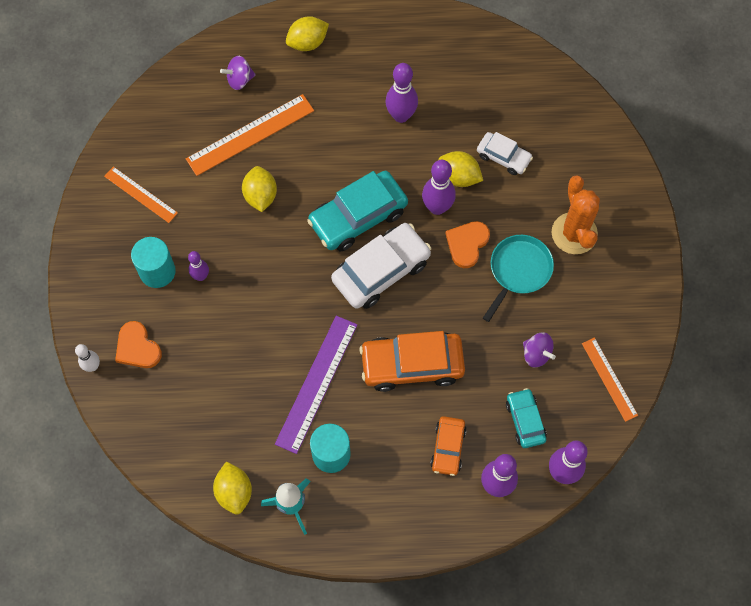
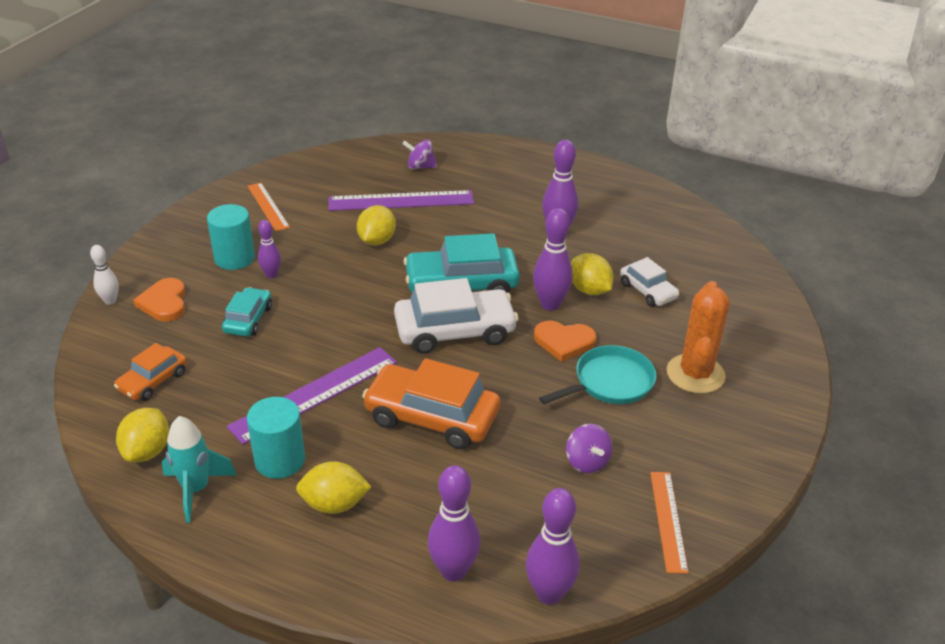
camera: 25 degrees right, 30 degrees down
orange ruler [186,94,314,176] -> purple ruler [329,190,474,211]
yellow lemon [286,16,329,51] -> yellow lemon moved to [296,461,371,514]
orange car [430,416,467,476] -> orange car moved to [114,343,187,401]
orange heart [445,221,490,268] -> orange heart turned 135 degrees counterclockwise [534,321,597,362]
turquoise car [506,388,547,448] -> turquoise car moved to [222,287,272,336]

